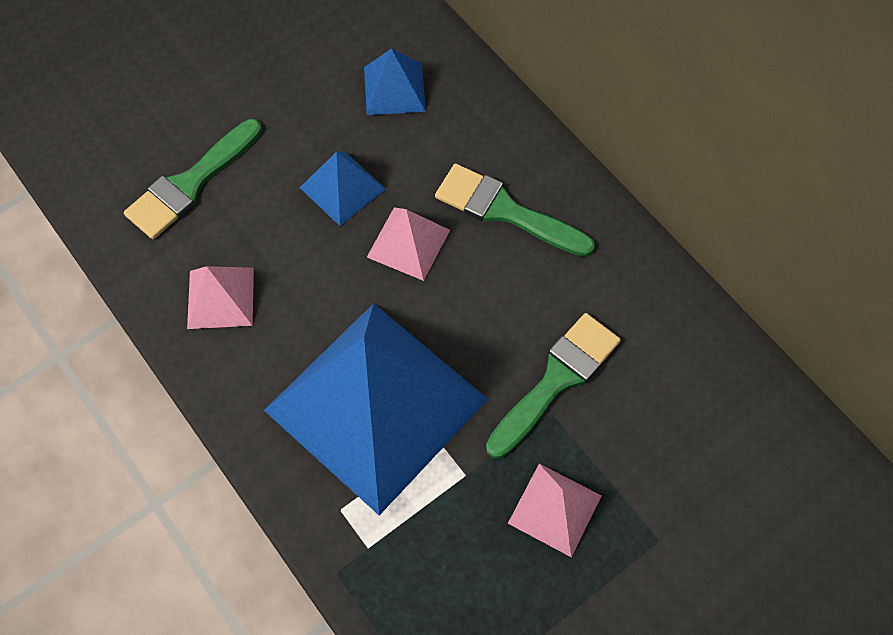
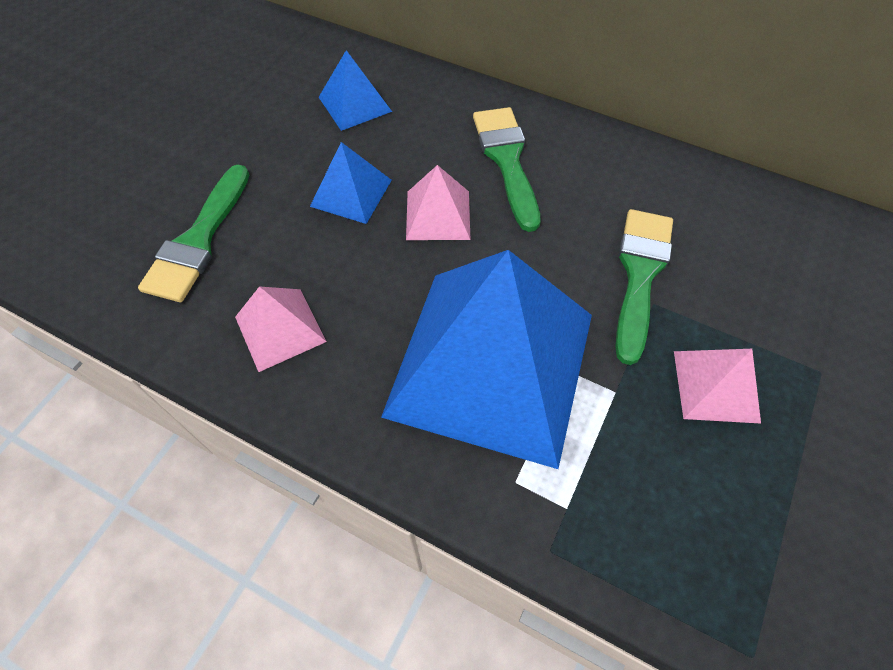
camera: 25 degrees left, 5 degrees down
green brush [435,164,595,257] -> green brush turned 75 degrees clockwise [473,107,541,232]

